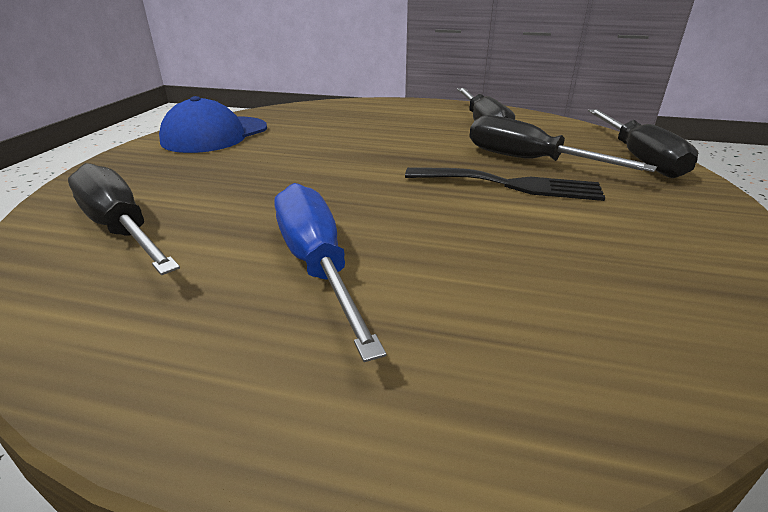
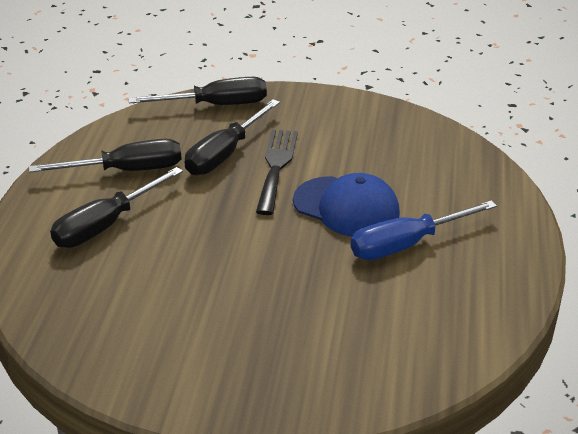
camera: 95 degrees left, 5 degrees up
black screwdriver [68,163,180,275] -> black screwdriver moved to [50,167,183,248]
blue cap [159,96,267,153] -> blue cap moved to [293,173,400,237]

